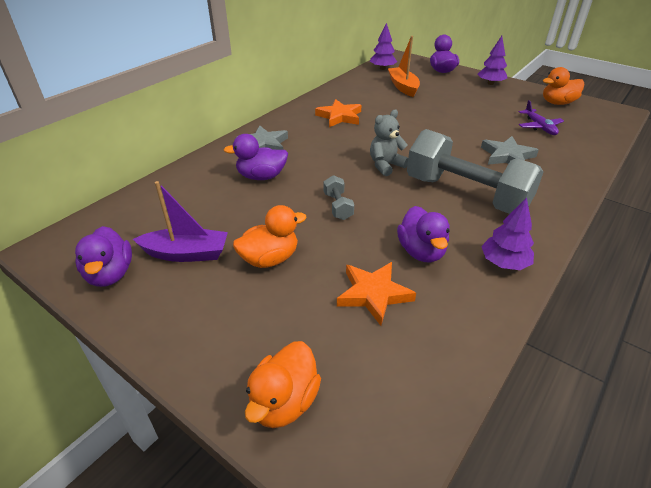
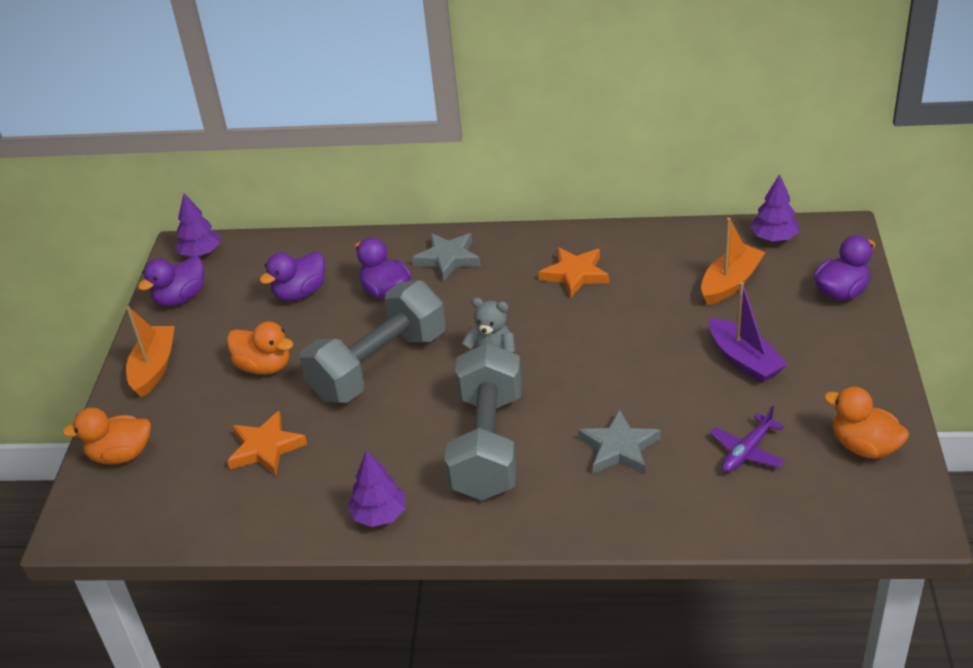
camera: 60 degrees right, 0 degrees up
purple boat [133,181,228,262] -> purple boat moved to [709,282,788,383]
grey dumbbell [324,175,354,220] -> grey dumbbell [300,280,446,403], size x2.47
purple duck [397,206,450,262] -> purple duck moved to [260,252,325,301]
purple tree [478,36,507,85] -> purple tree moved to [175,194,220,257]
none -> orange boat [126,306,175,397]

